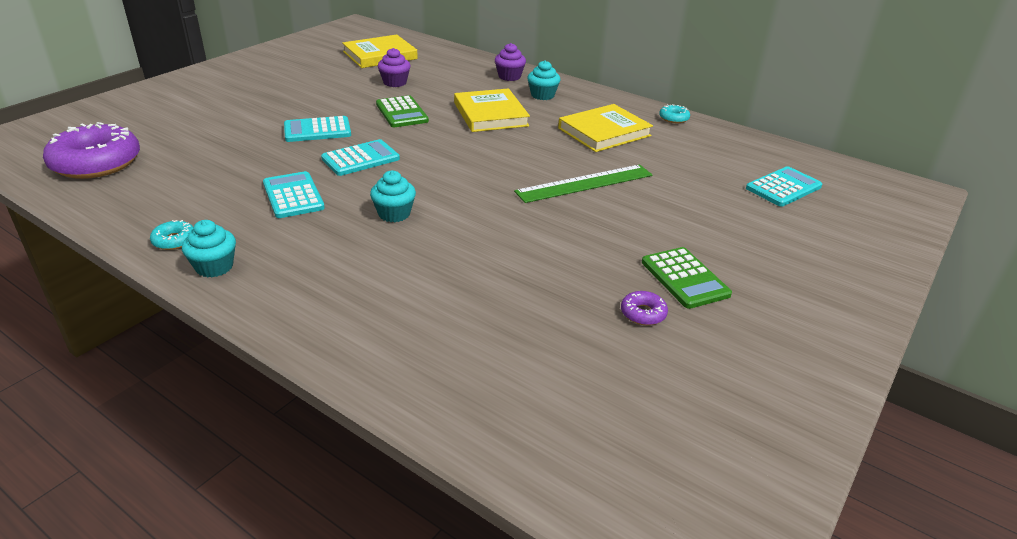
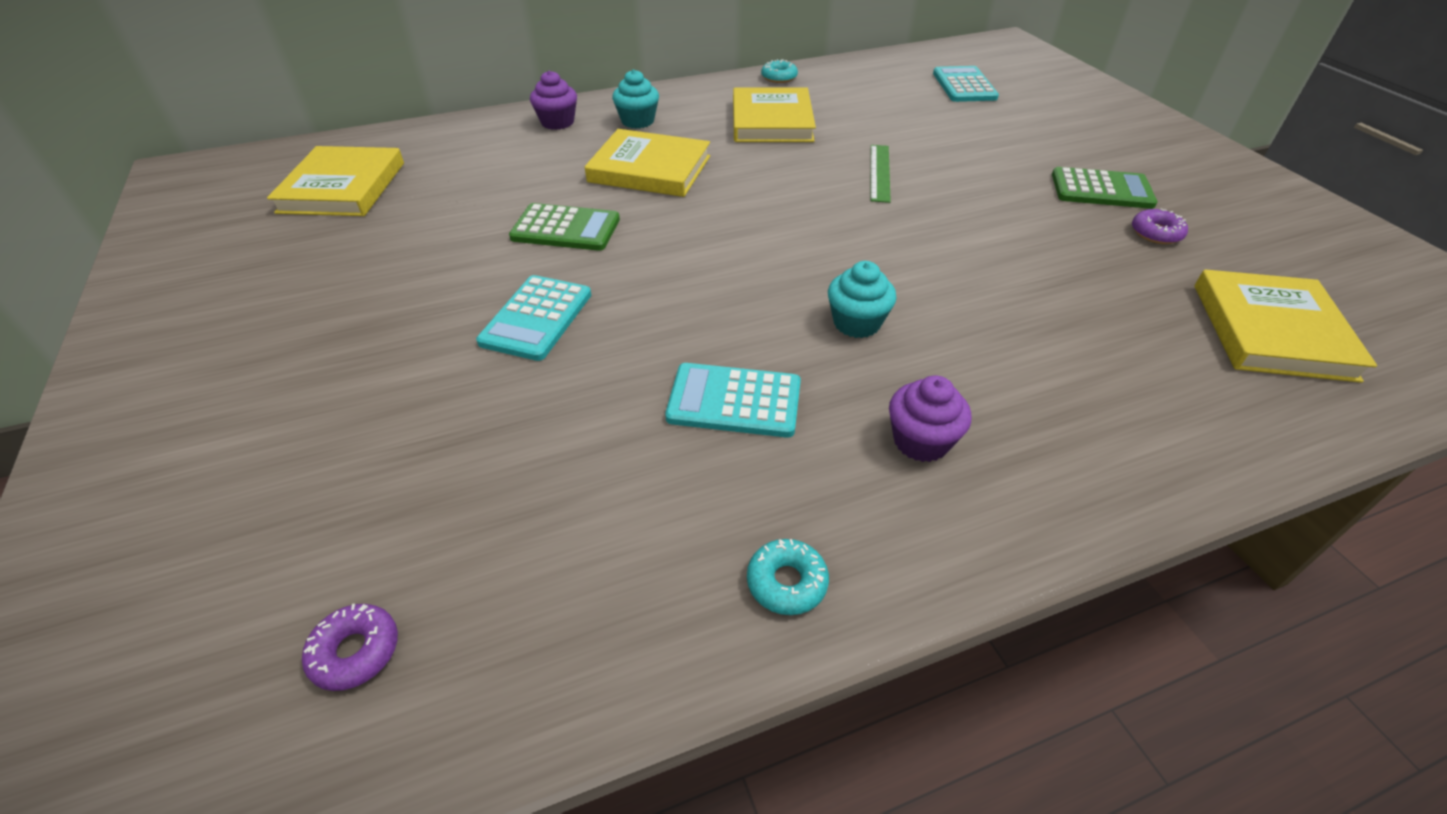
camera: 55 degrees left, 10 degrees up
purple donut [43,122,140,179] -> purple donut [302,603,398,691], size x0.42
turquoise cupcake [182,220,236,278] -> none
turquoise calculator [321,139,400,176] -> none
purple cupcake [378,48,410,87] -> purple cupcake moved to [889,375,971,462]
green ruler [514,165,652,203] -> green ruler [871,145,891,203], size x0.63
none -> yellow book [1194,269,1377,383]

